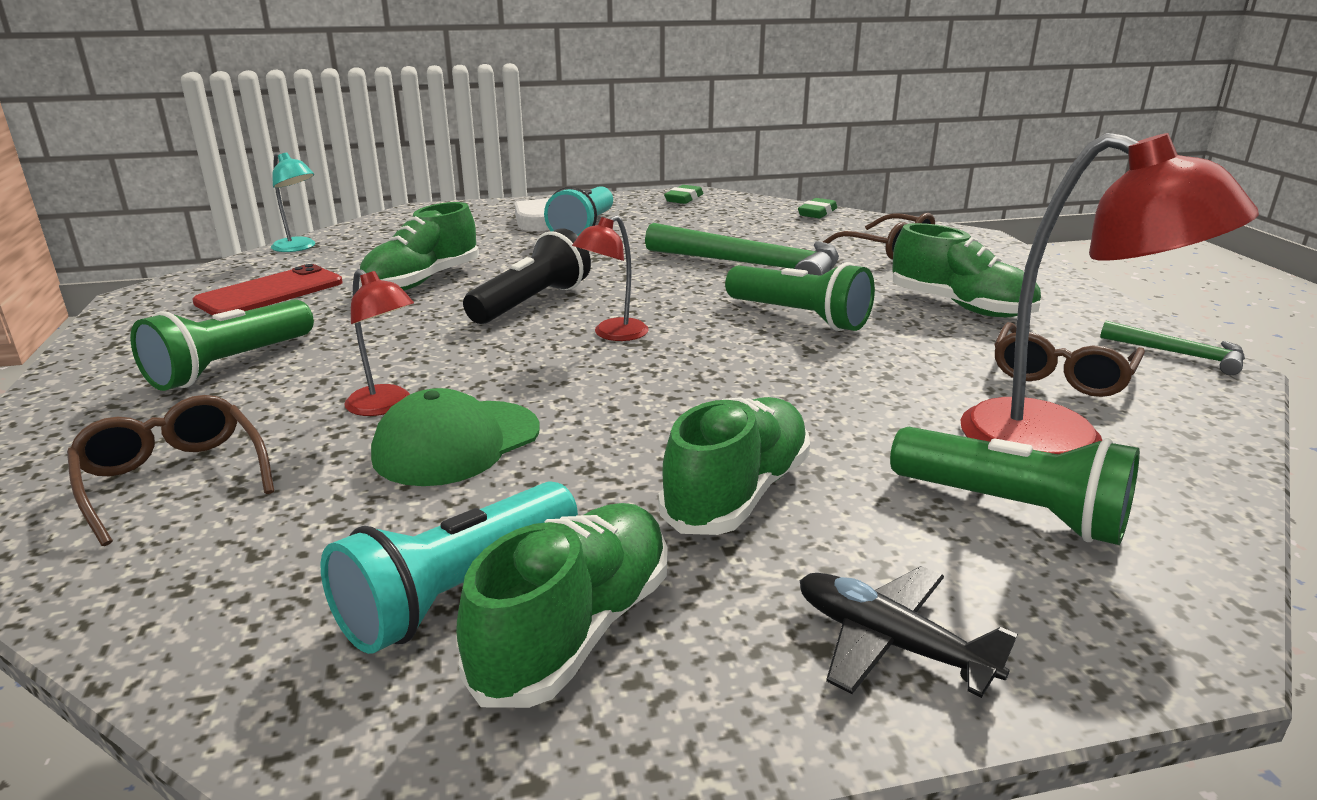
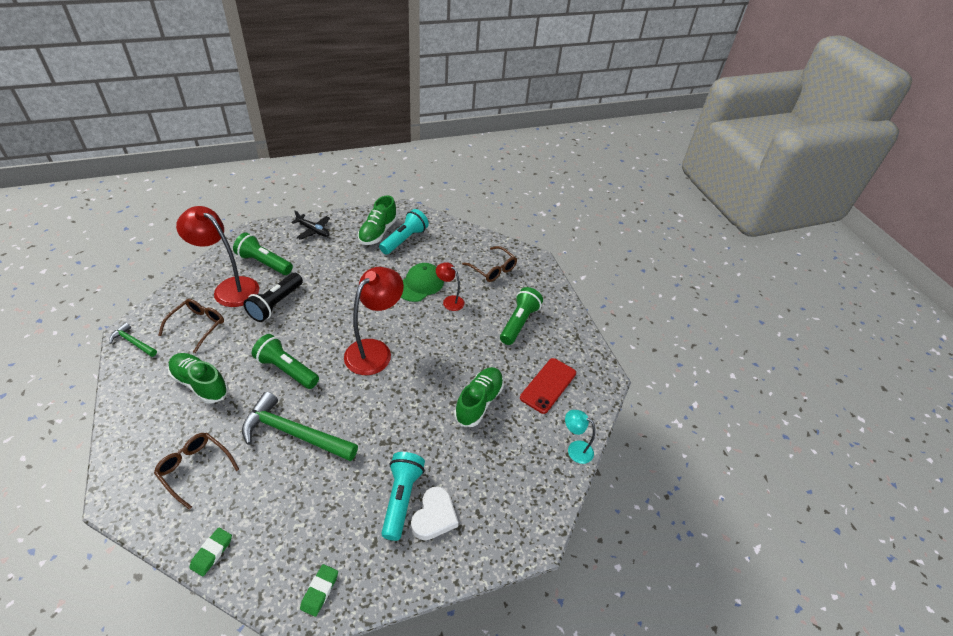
camera: 170 degrees right, 20 degrees up
black flashlight [463,228,591,324] -> black flashlight moved to [243,273,303,322]
red lamp [572,215,649,341] -> red lamp [344,267,404,375], size x1.97
green shoe [658,397,810,535] -> none

